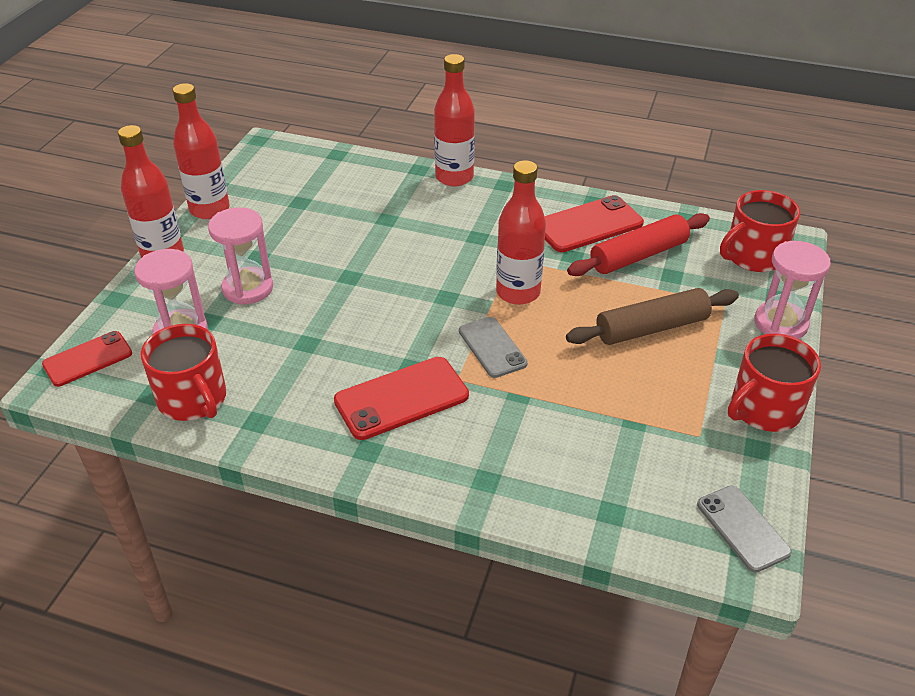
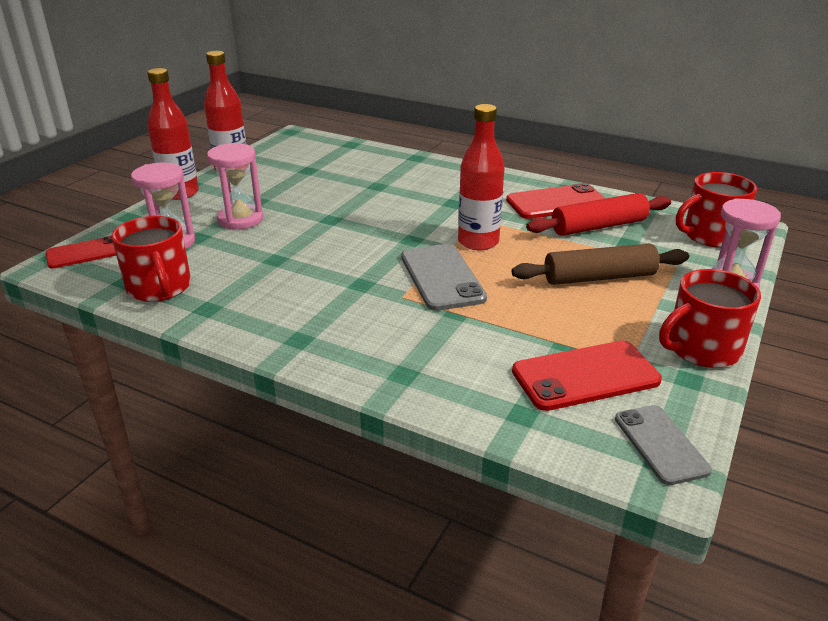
camera: 10 degrees right, 10 degrees down
red phone [334,357,469,440] -> red phone moved to [512,341,662,411]
red bottle [434,54,475,186] -> none
grey phone [459,317,528,378] -> grey phone [401,244,487,311], size x1.50

